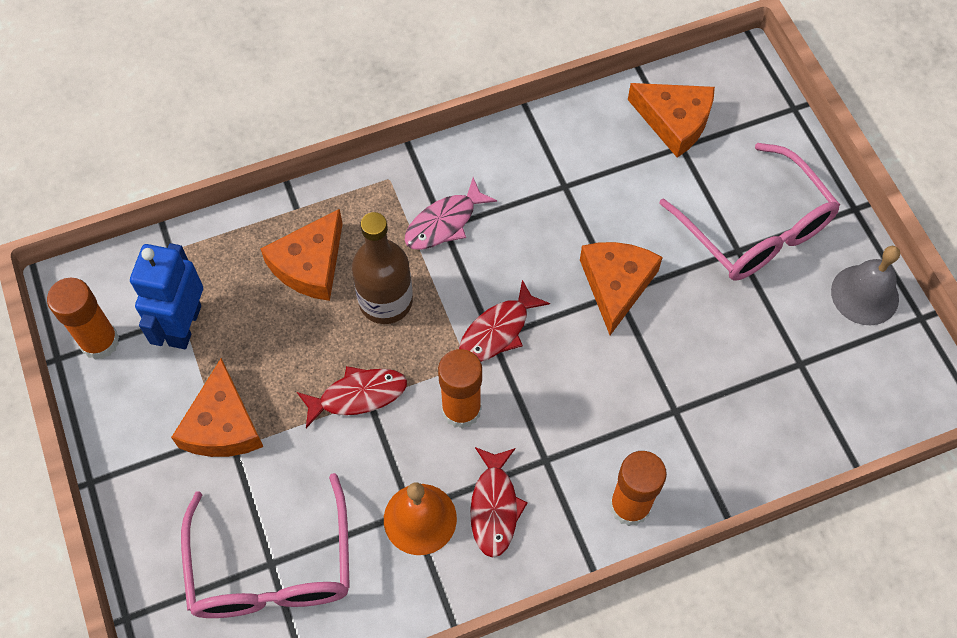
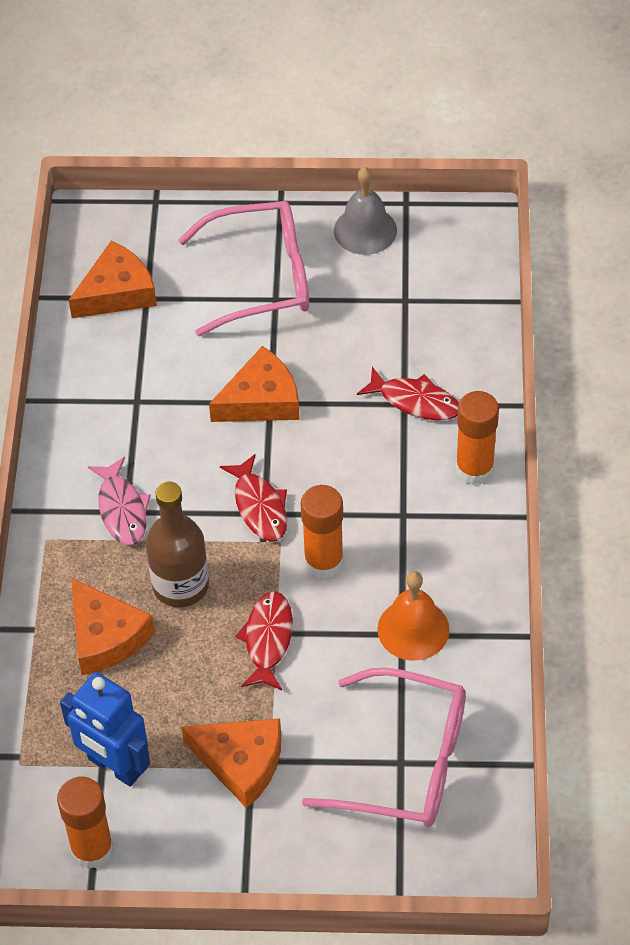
camera: 65 degrees left, 10 degrees down
red fish [470,447,528,558] -> red fish moved to [357,367,459,421]
orange cheese [580,242,663,335] -> orange cheese turned 120 degrees clockwise [209,346,300,422]

